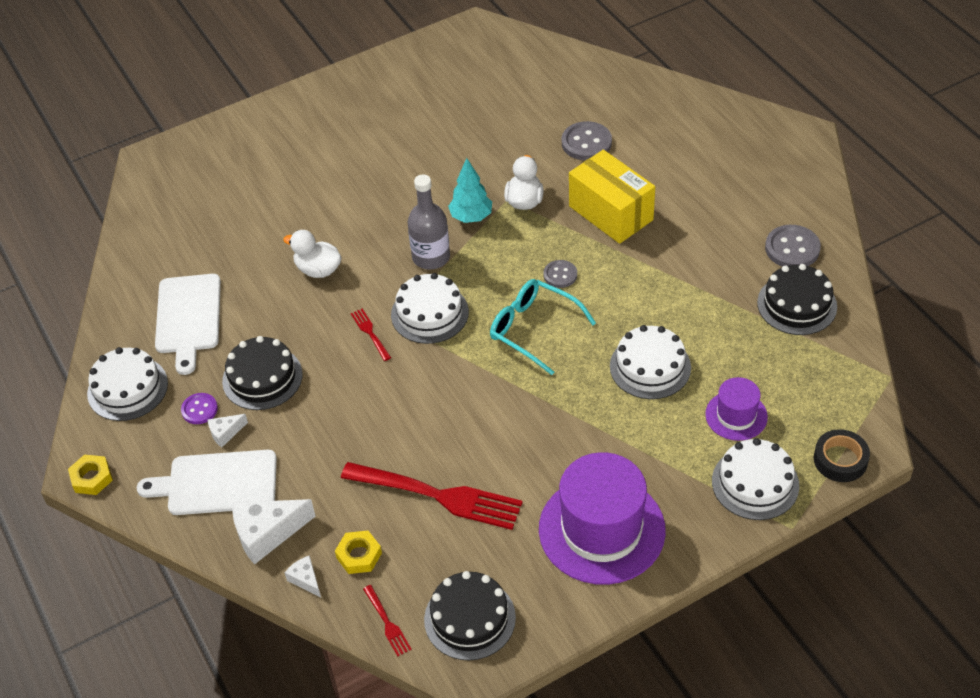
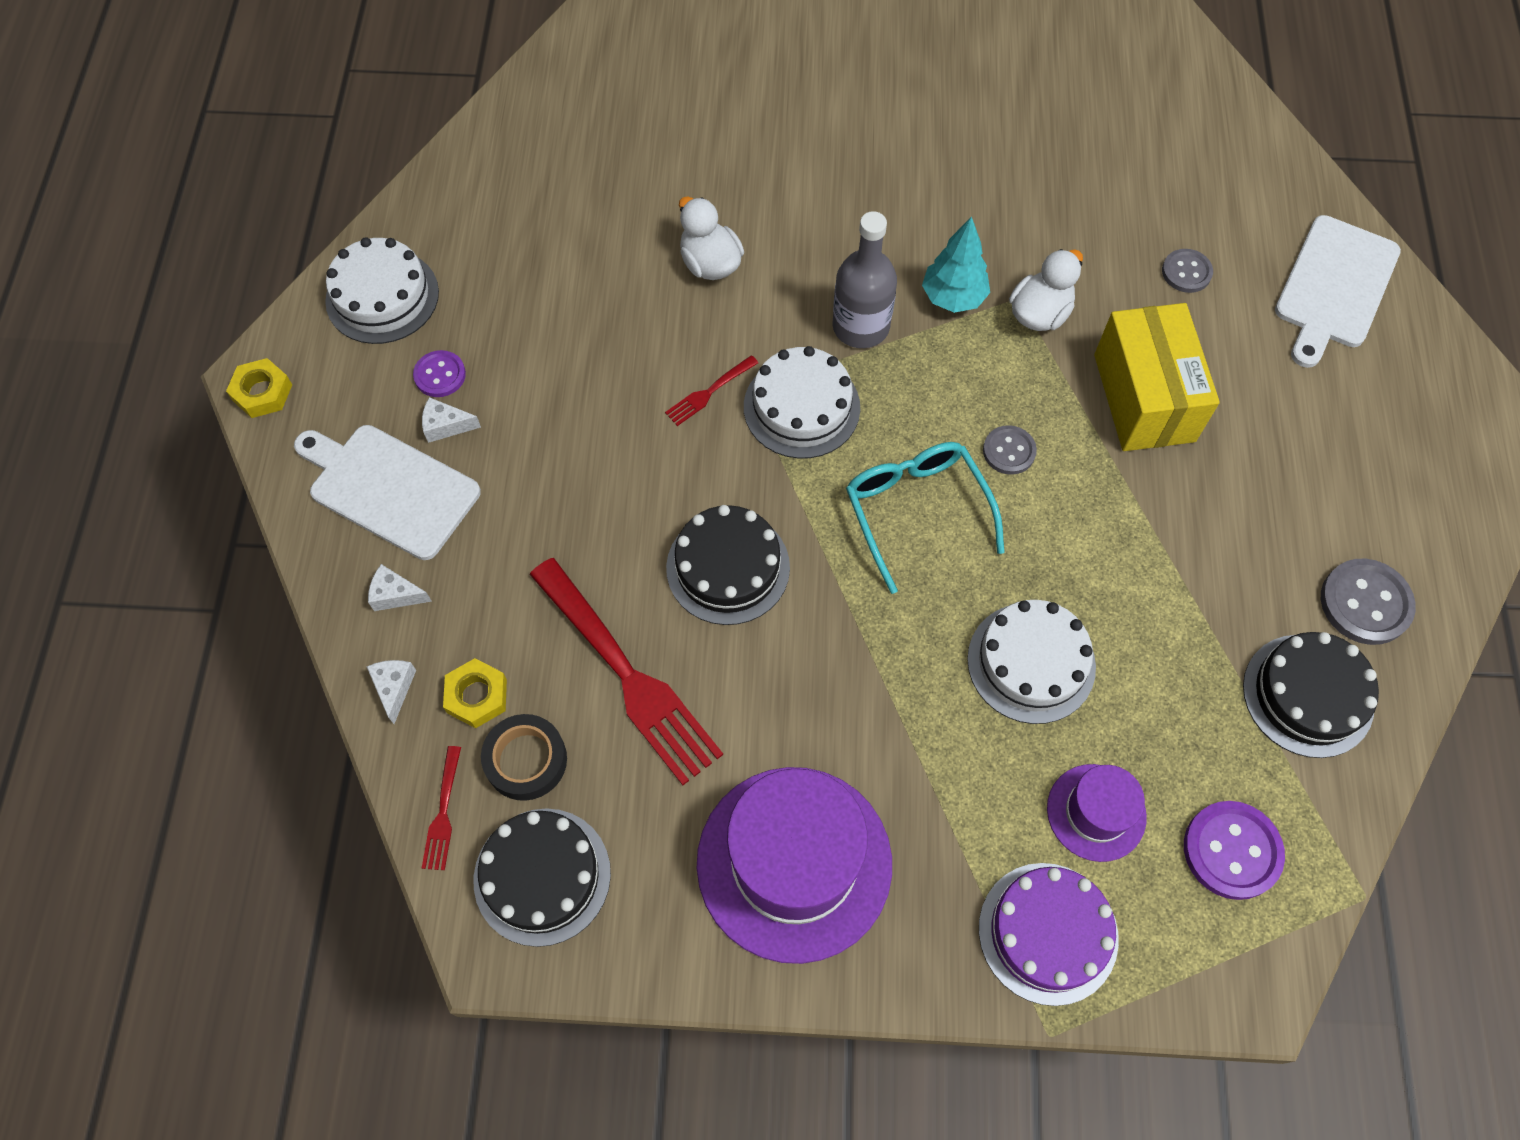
camera: 30 degrees right, 15 degrees up
white cutting board [155,274,221,375] -> white cutting board moved to [1275,215,1401,368]
black cake [222,336,303,410] -> black cake moved to [666,505,790,625]
white cheese [232,499,316,565] -> white cheese [368,564,432,611], size x0.51
red fork [351,309,391,361] -> red fork turned 135 degrees counterclockwise [665,355,758,426]
grey button [562,121,612,160] -> grey button [1162,249,1213,293], size x0.62
white cake [712,438,799,520] -> purple cake [979,863,1119,1006]
black tape [814,429,870,482] -> black tape moved to [481,714,567,801]
none -> purple button [1184,801,1285,900]

